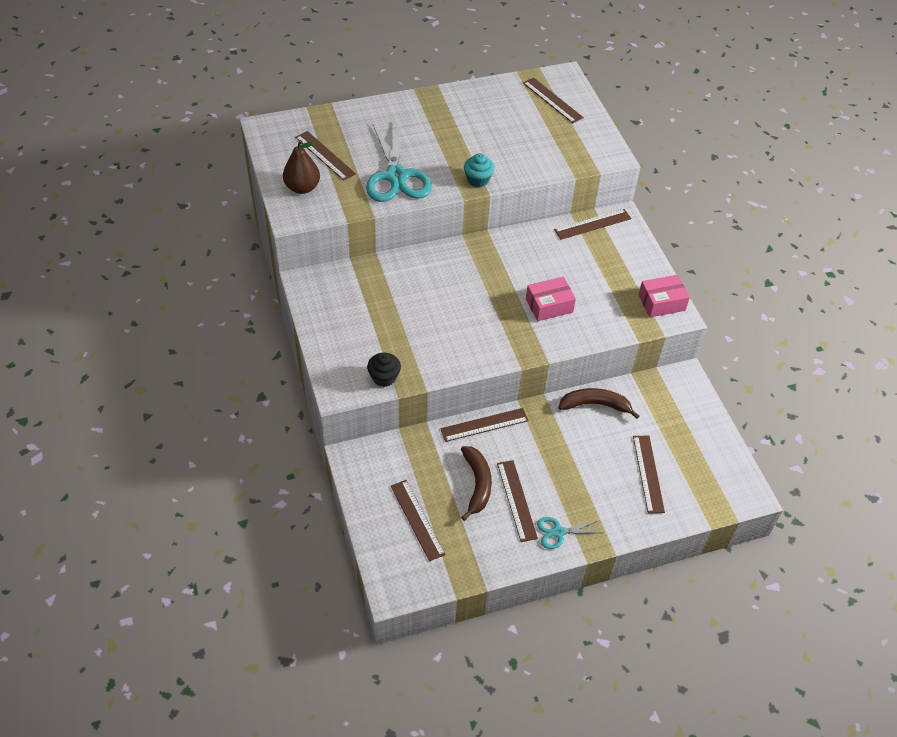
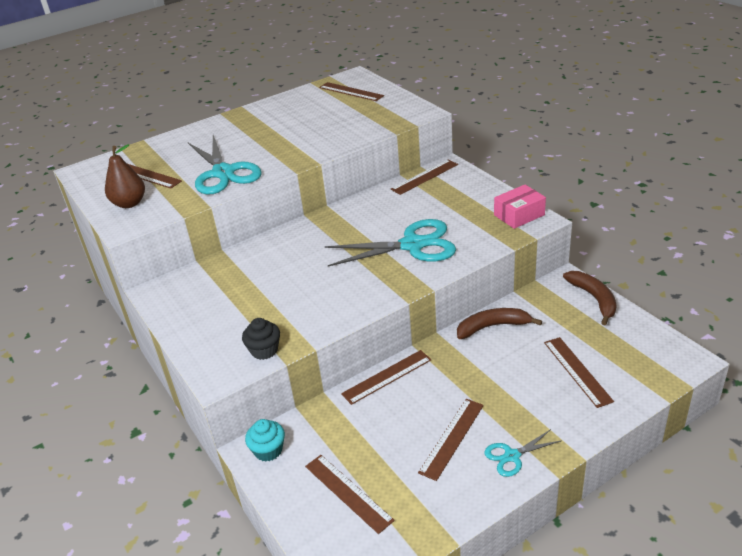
camera: 10 degrees left, 15 degrees down
brown banana [461,446,492,521] -> brown banana moved to [563,271,617,325]
turquoise cupcake [464,153,494,187] -> turquoise cupcake moved to [245,419,285,462]
brown ruler [497,460,538,542] -> brown ruler turned 60 degrees clockwise [418,399,484,481]
pink box [526,277,576,321] -> turquoise scissors [324,219,456,267]

